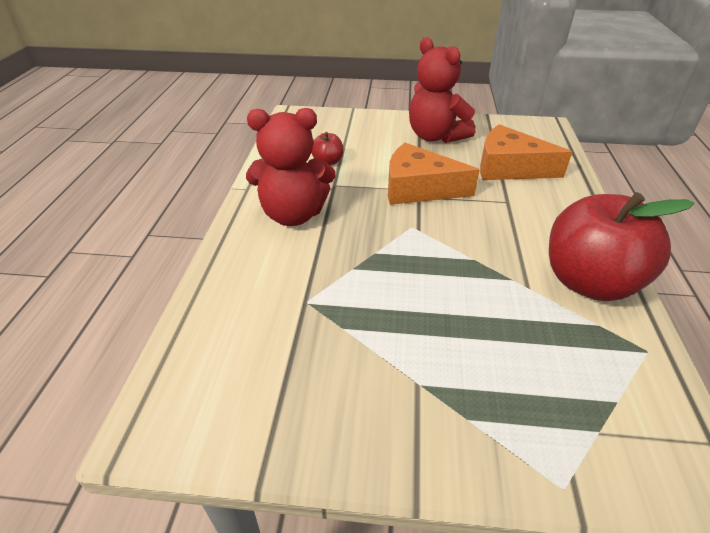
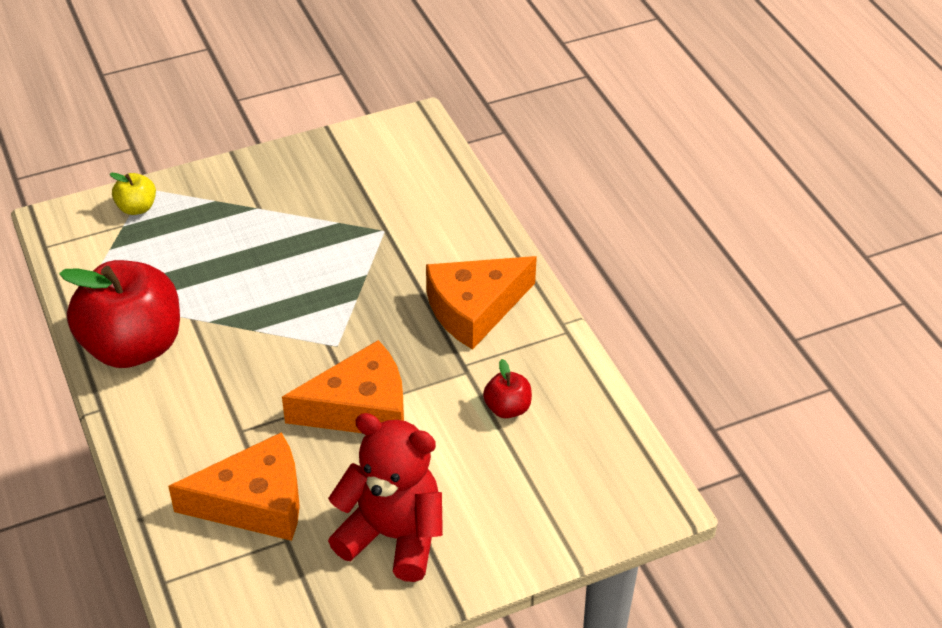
camera: 150 degrees right, 5 degrees up
red teddy bear [246,108,335,226] -> orange cheese [426,256,537,350]
none -> yellow apple [110,173,156,215]

